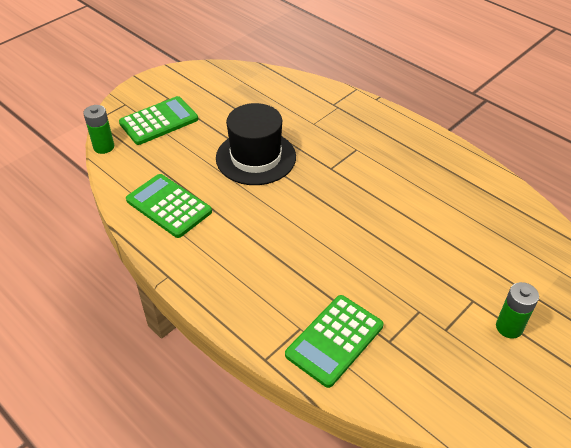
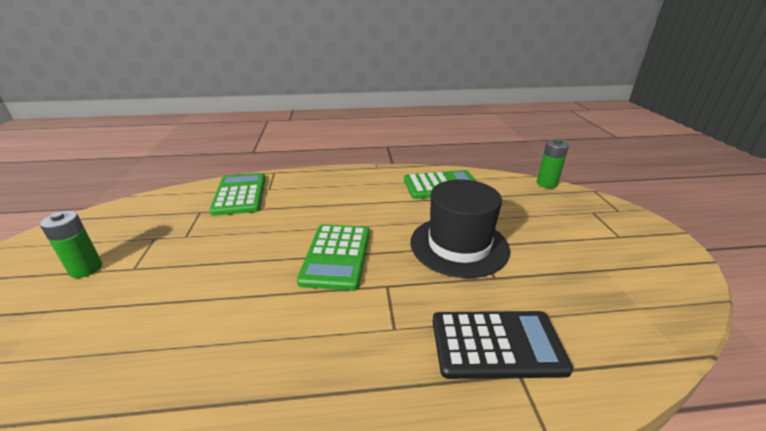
camera: 130 degrees right, 15 degrees down
green calculator [119,96,198,145] -> green calculator moved to [297,224,370,291]
none -> black calculator [433,311,573,379]

